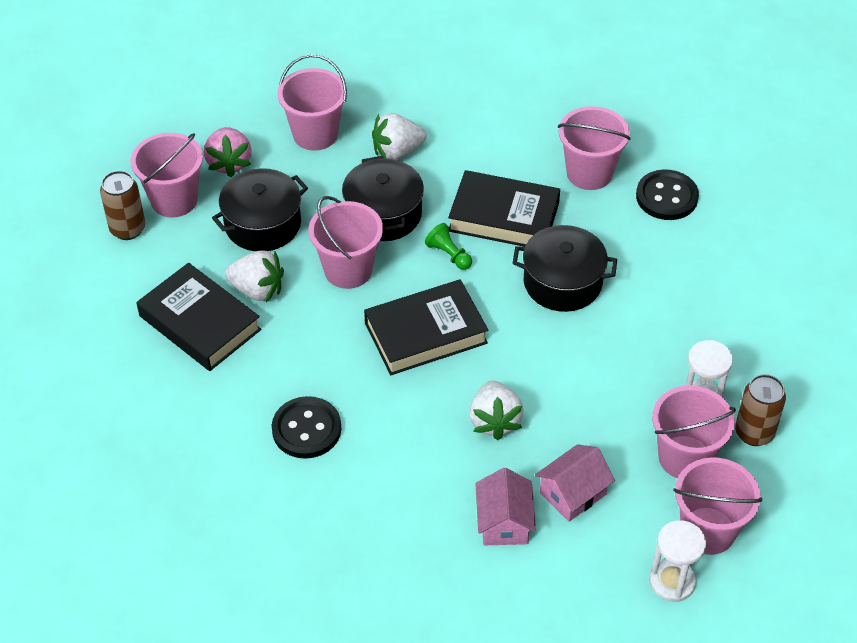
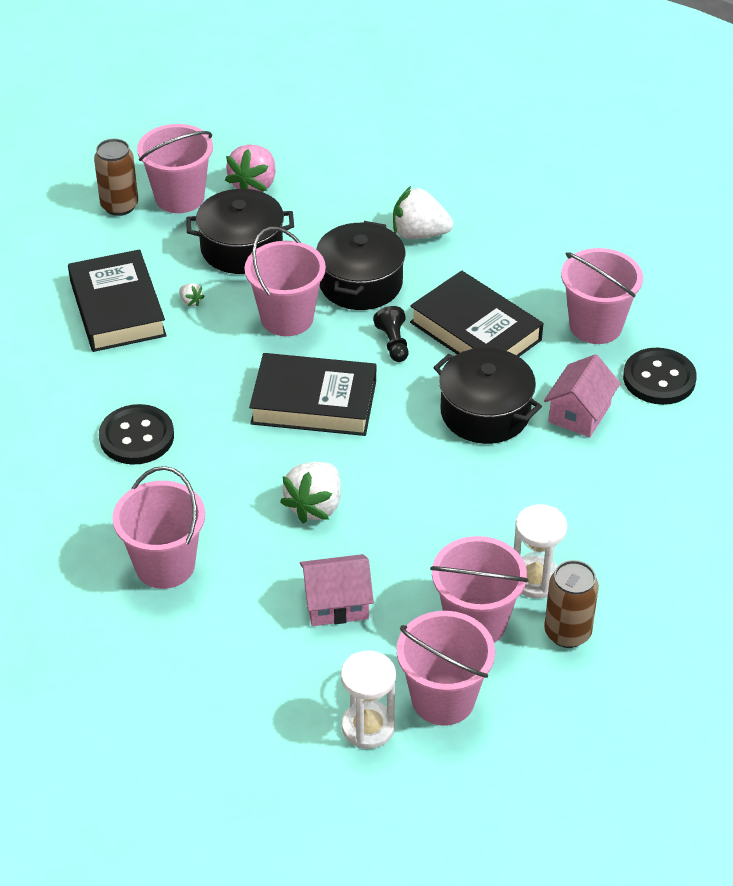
camera: 30 degrees right, 5 degrees down
white strawberry [225,251,284,302] -> white strawberry [179,283,205,307], size x0.44
pink bucket [277,54,347,151] -> pink bucket moved to [112,466,205,589]
green pawn [425,223,472,270] -> black pawn [373,306,409,362]
pink house [475,468,536,545] -> pink house moved to [544,354,621,438]

